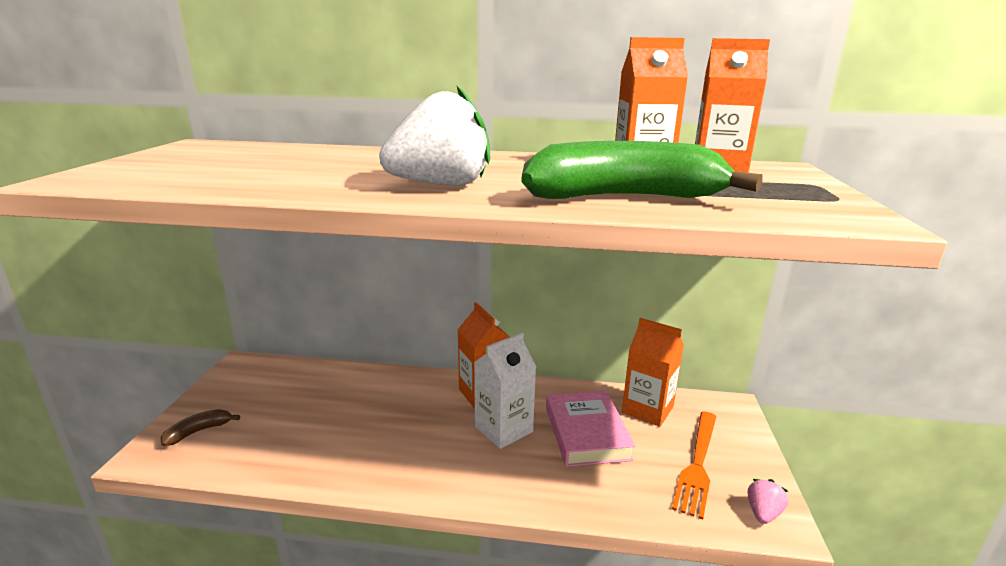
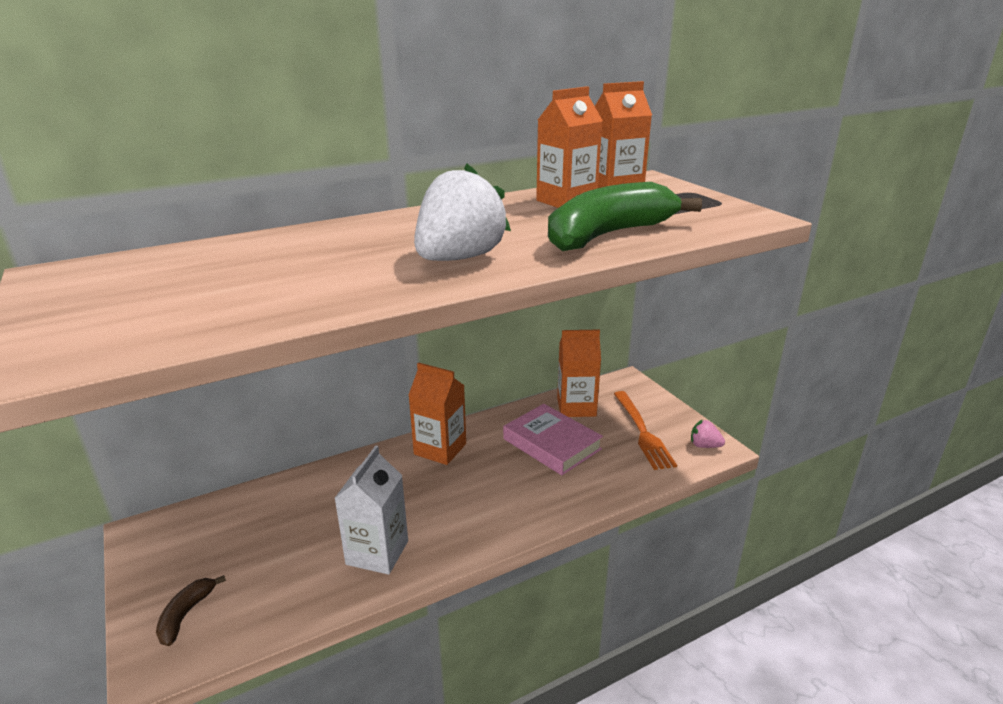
camera: 35 degrees left, 5 degrees up
white carton [474,333,536,449] -> white carton moved to [334,445,408,575]
pink strawberry [747,479,788,524] -> pink strawberry turned 60 degrees counterclockwise [691,420,725,448]

